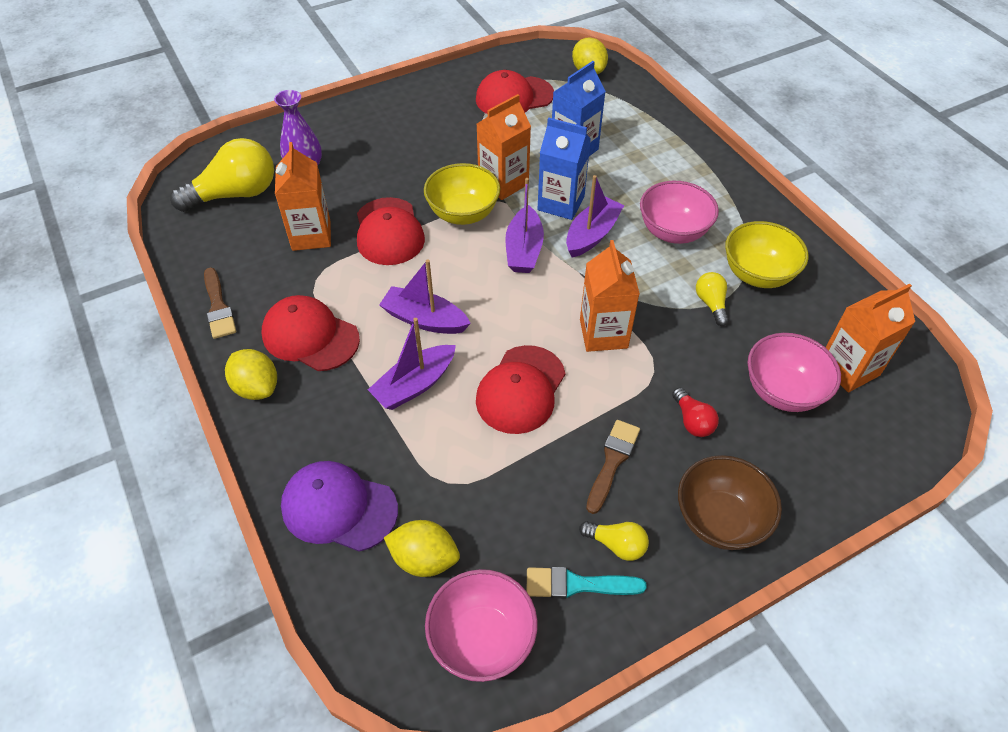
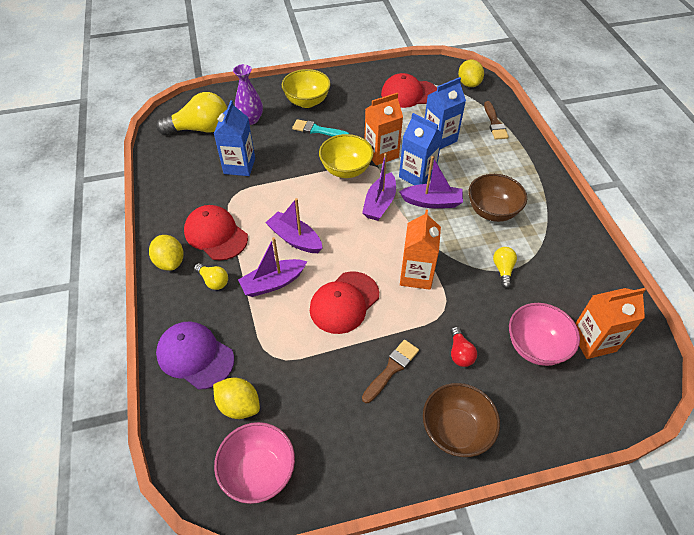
camera: 15 degrees right, 0 degrees up
brown brush [204,267,236,339] -> brown brush moved to [484,101,509,140]
orange carton [275,142,331,251] -> blue carton [214,100,255,176]
red cap [357,197,425,265] -> none
turquoise brush [527,567,647,599] -> turquoise brush moved to [292,119,349,136]
purple boat [566,175,624,258] -> purple boat turned 45 degrees clockwise [399,156,463,208]
yellow light bulb [579,521,649,561] -> yellow light bulb moved to [194,263,228,290]
pink bowl [640,181,719,244] -> brown bowl [468,174,527,222]
yellow bowl [725,221,809,288] -> yellow bowl moved to [282,69,331,108]

